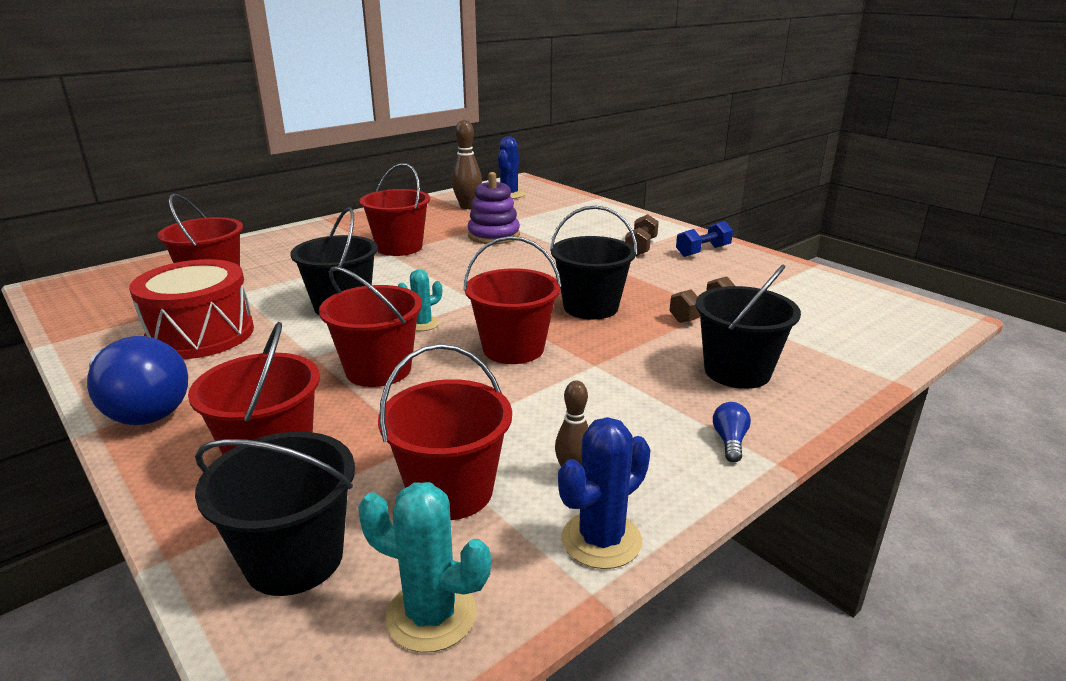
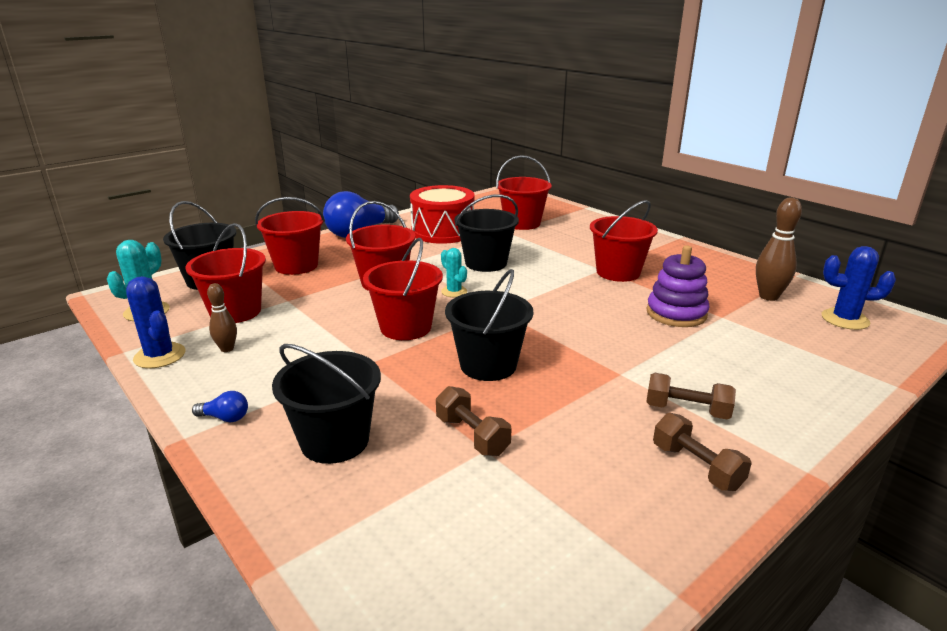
camera: 90 degrees right, 0 degrees up
blue dumbbell [676,221,733,257] -> brown dumbbell [653,413,752,491]

